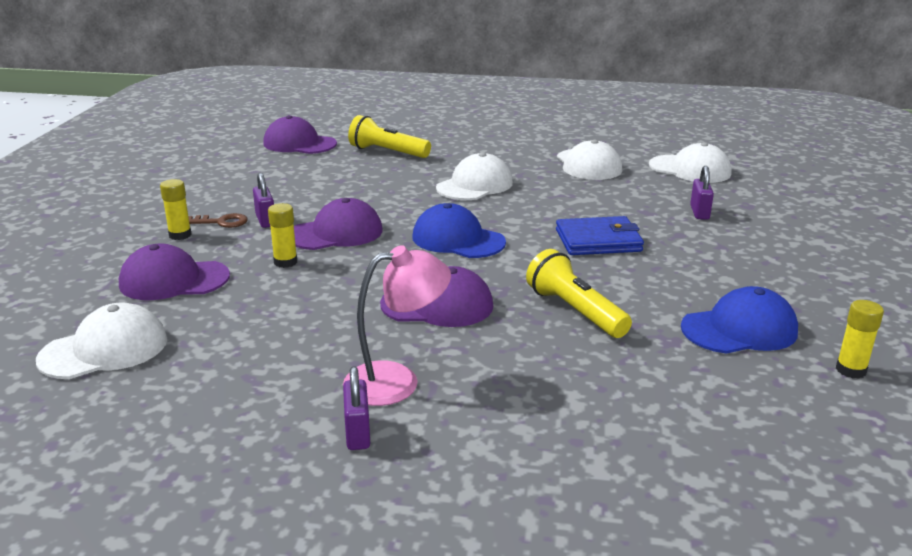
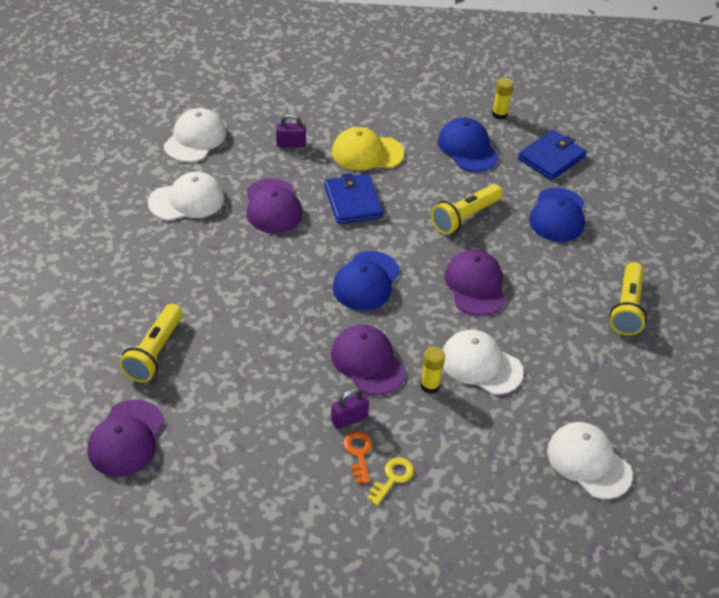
camera: 100 degrees left, 20 degrees up
purple cap [119,244,230,300] -> purple cap moved to [247,178,302,233]
yellow glue stick [160,179,192,240] -> yellow key [367,457,414,506]
brown key [188,213,248,228] -> orange key [343,431,372,483]
pink lamp [343,245,451,406] -> none
purple padlock [343,366,370,450] -> yellow flashlight [609,262,647,335]
white cap [436,152,513,200] -> white cap moved to [443,330,524,395]
none -> yellow cap [332,127,404,170]
none -> blue wallet [518,130,587,181]
none -> blue cap [529,188,585,242]

